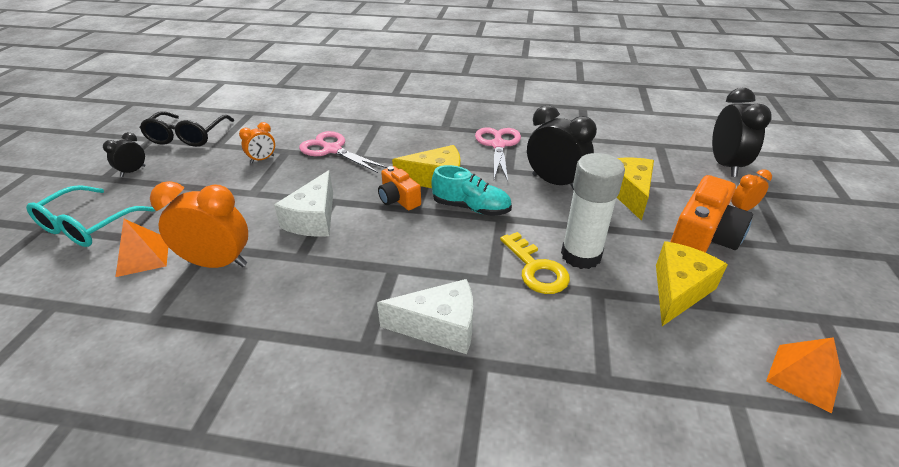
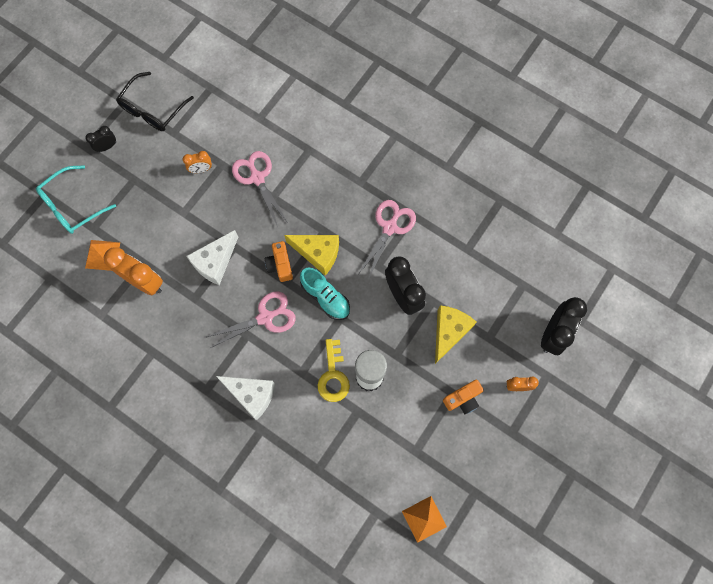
camera: 25 degrees right, 35 degrees up
yellow cheese [656,241,728,326] -> none
orange camera [670,175,753,253] -> orange camera [443,379,484,414], size x0.59
none -> pink scissors [207,292,296,348]

